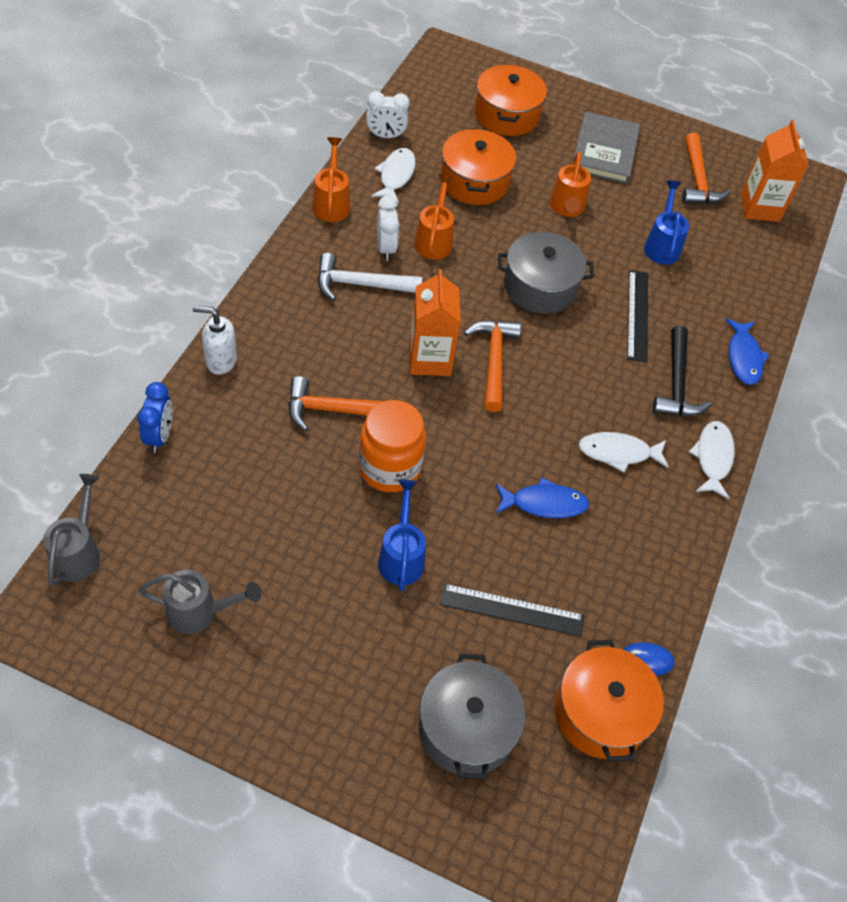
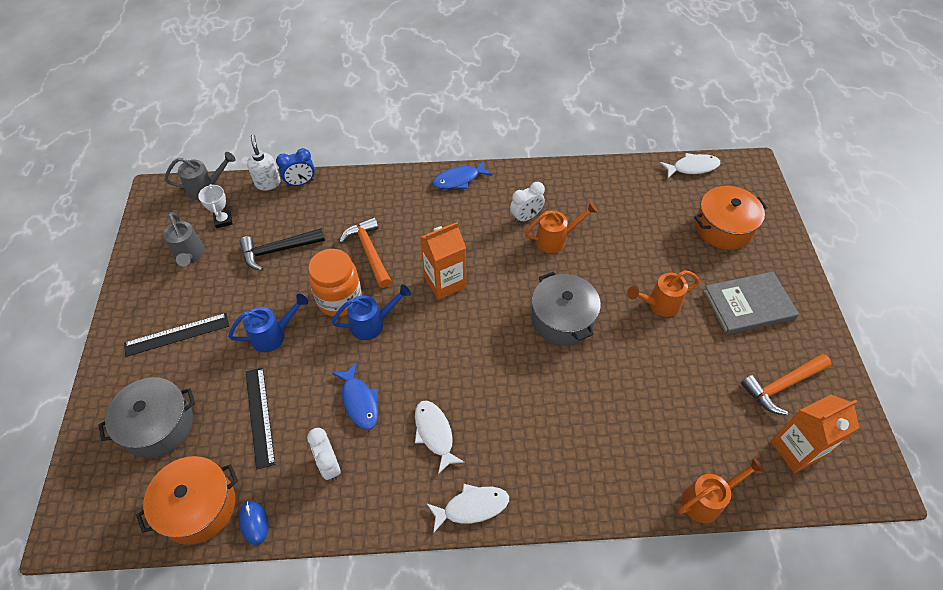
camera: 70 degrees right, 0 degrees up
white soap dispenser [192,306,237,375] -> white soap dispenser moved to [247,135,281,190]
orange watering can [312,137,350,222] -> orange watering can moved to [678,457,765,523]
white hammer [318,253,422,301] -> none
white clock [366,91,410,138] -> white clock moved to [307,428,341,481]
white fish [372,148,416,204] -> white fish moved to [660,153,721,178]
orange pot [441,128,516,205] -> none
orange hammer [464,320,521,412] -> none
black ruler [627,270,648,362] -> black ruler moved to [124,313,229,357]
blue watering can [644,181,689,265] -> blue watering can moved to [332,284,411,340]
black hammer [653,326,712,416] -> black hammer moved to [239,228,325,271]
blue fish [725,318,770,385] -> blue fish moved to [432,161,492,189]
none -> white trophy [198,184,233,228]

